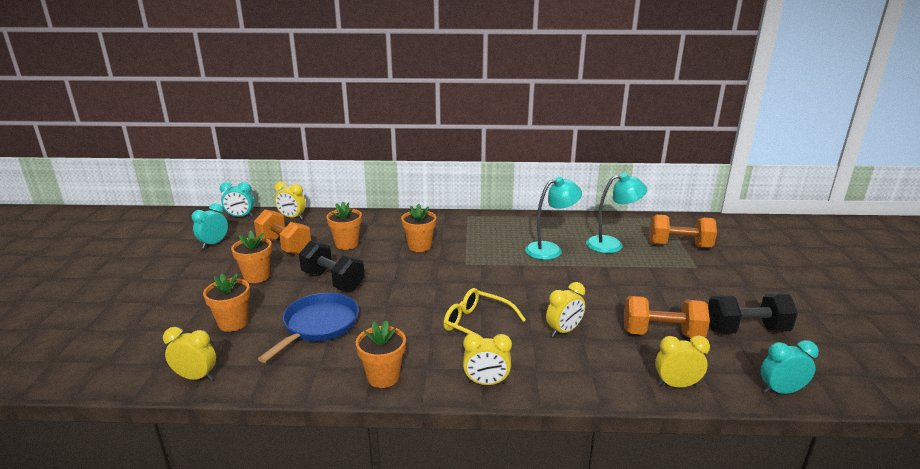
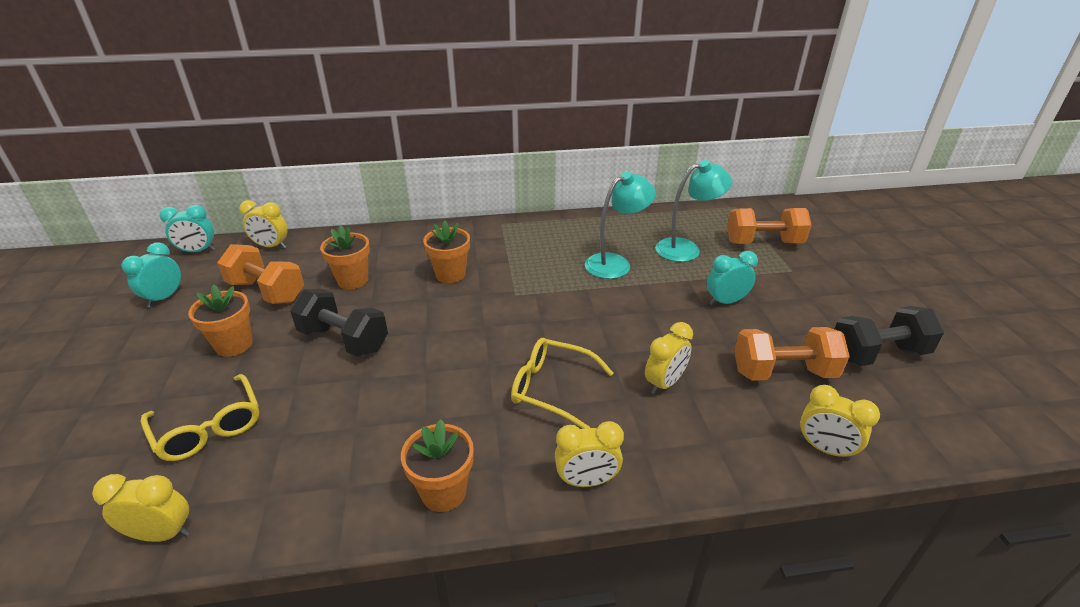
camera: 10 degrees left, 10 degrees up
orange flower pot [203,273,250,332] -> yellow glasses [141,374,259,461]
blue pan [258,293,359,363] -> none
yellow clock [655,335,710,388] -> yellow clock turned 135 degrees counterclockwise [800,385,880,460]
turquoise clock [761,340,819,394] -> turquoise clock moved to [707,251,758,306]

